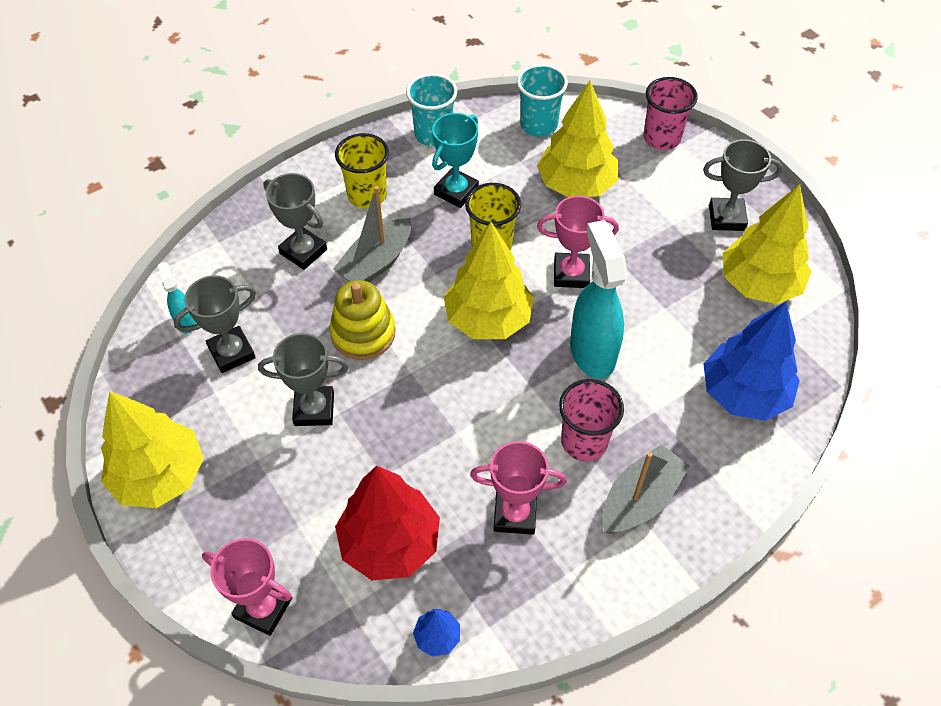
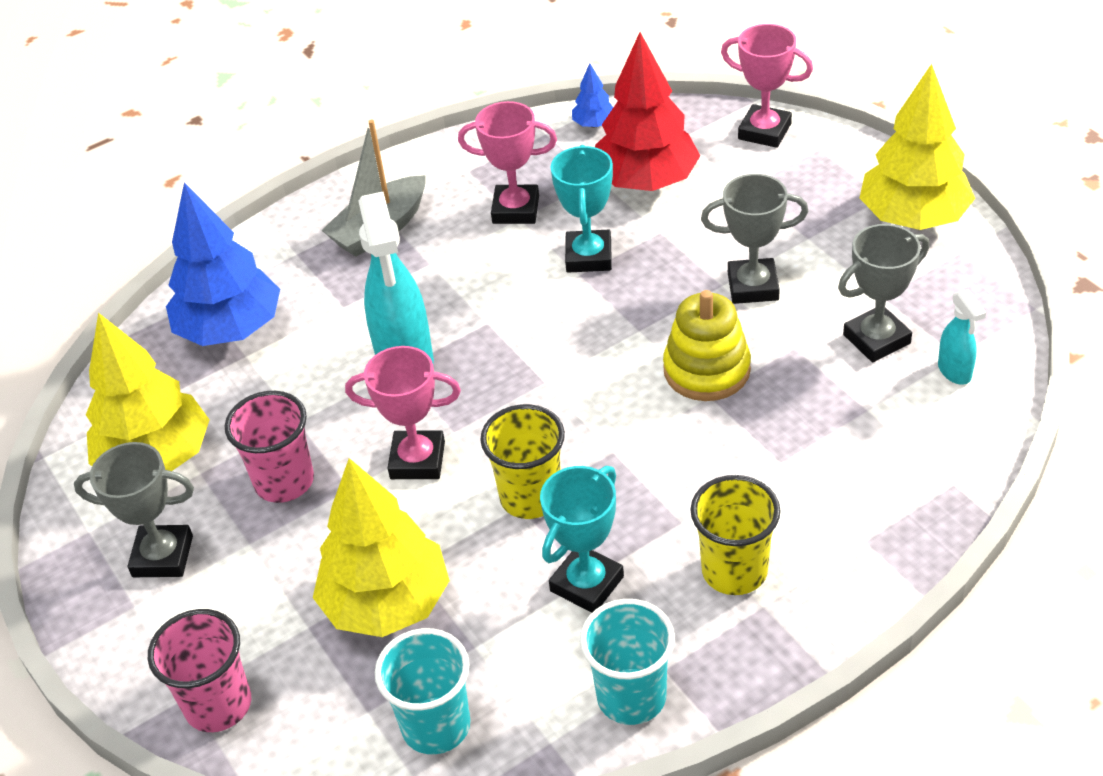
camera: 175 degrees left, 10 degrees down
grey trophy [263,173,327,270] -> none
grey boat [333,186,411,282] -> none
yellow tree [444,222,534,339] -> none
pink cup [559,379,624,461] -> pink cup moved to [225,391,314,503]
none -> turquoise trophy [551,145,613,273]

